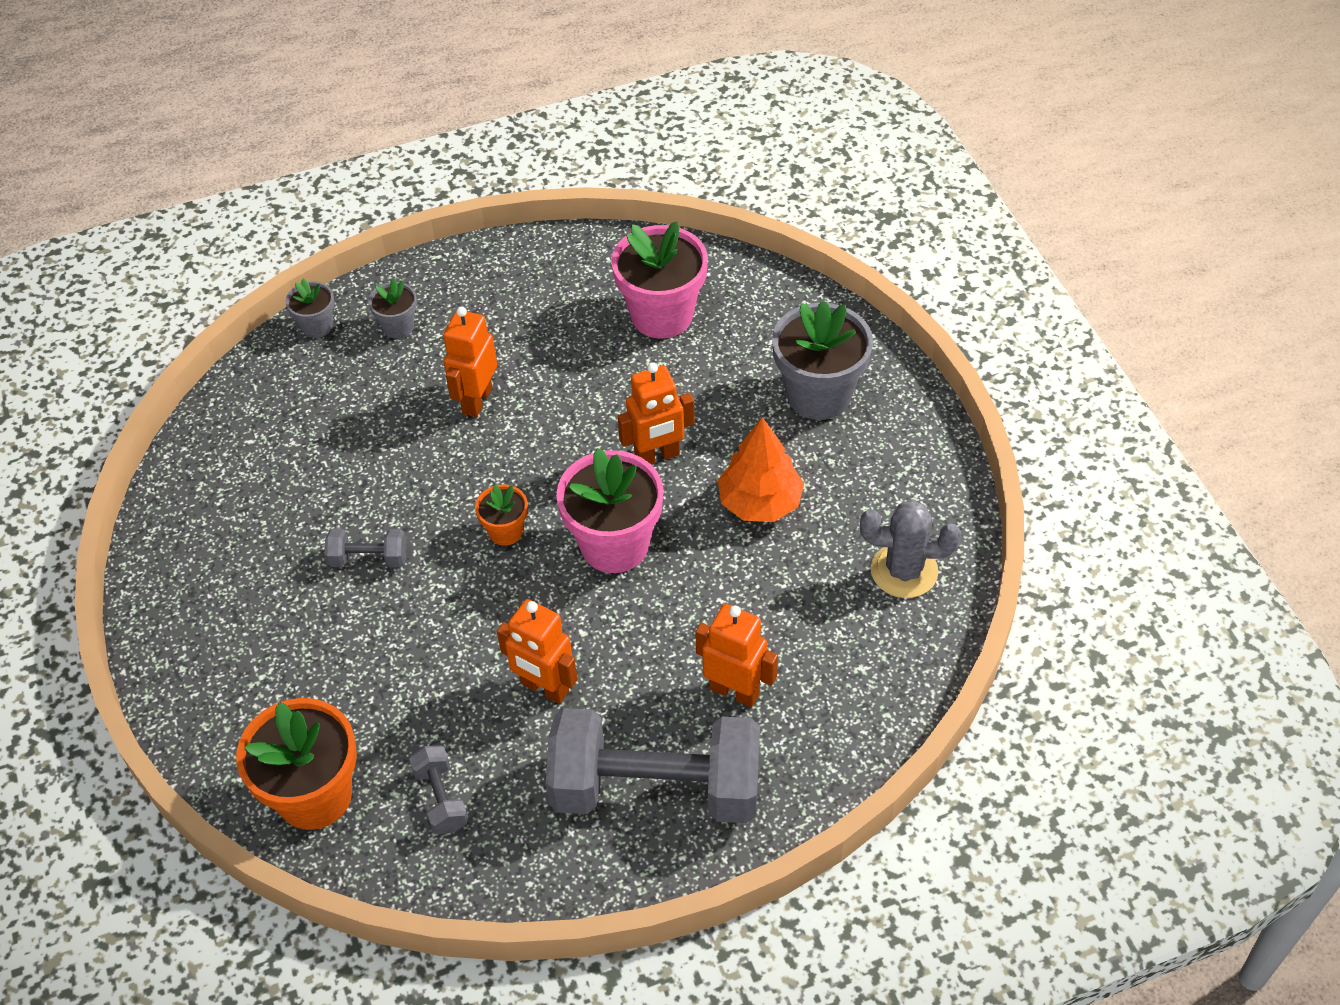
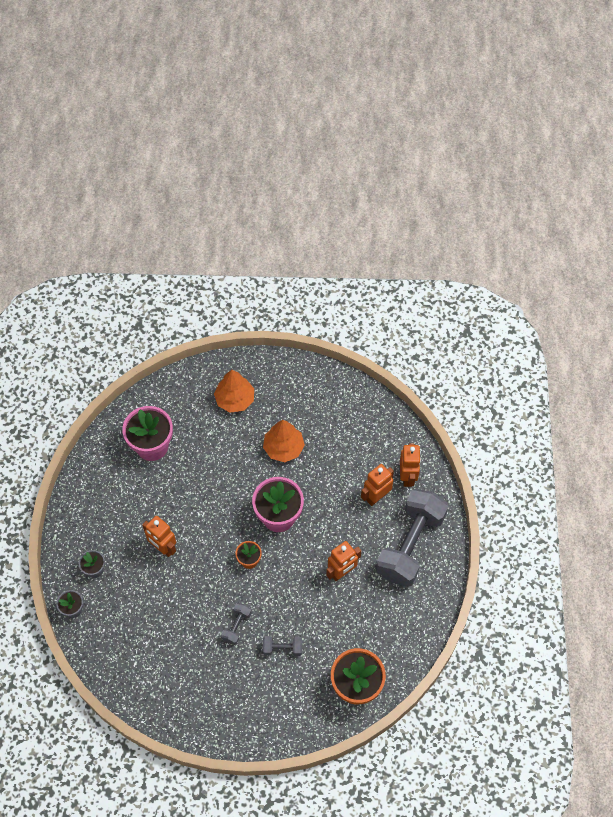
camera: 70 degrees left, 10 degrees up
grey dumbbell [409,745,469,834] -> grey dumbbell moved to [263,636,302,656]
orange robot [618,362,695,464] -> orange robot moved to [400,444,421,487]
grey flower pot [772,301,873,420] -> orange tree [214,370,254,413]
grey cactus [860,500,961,598] -> none

